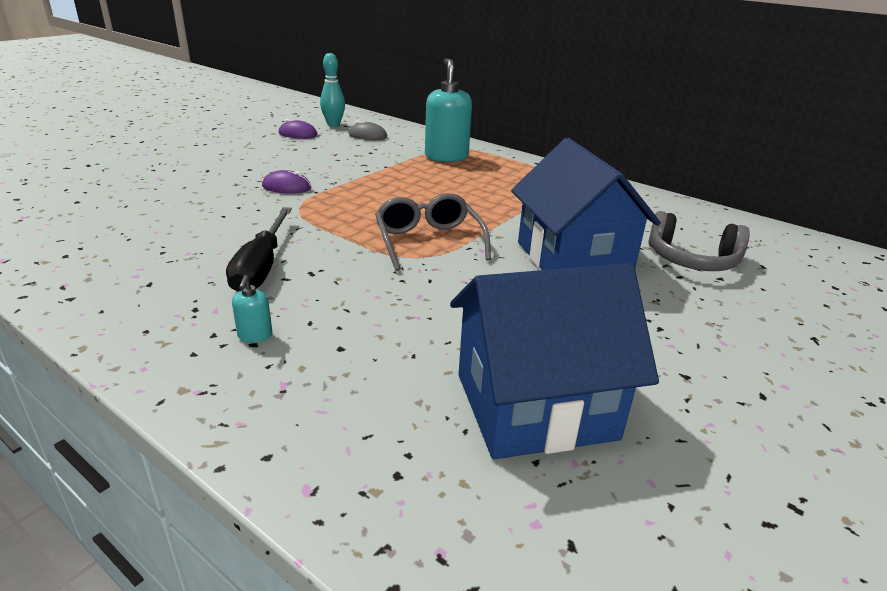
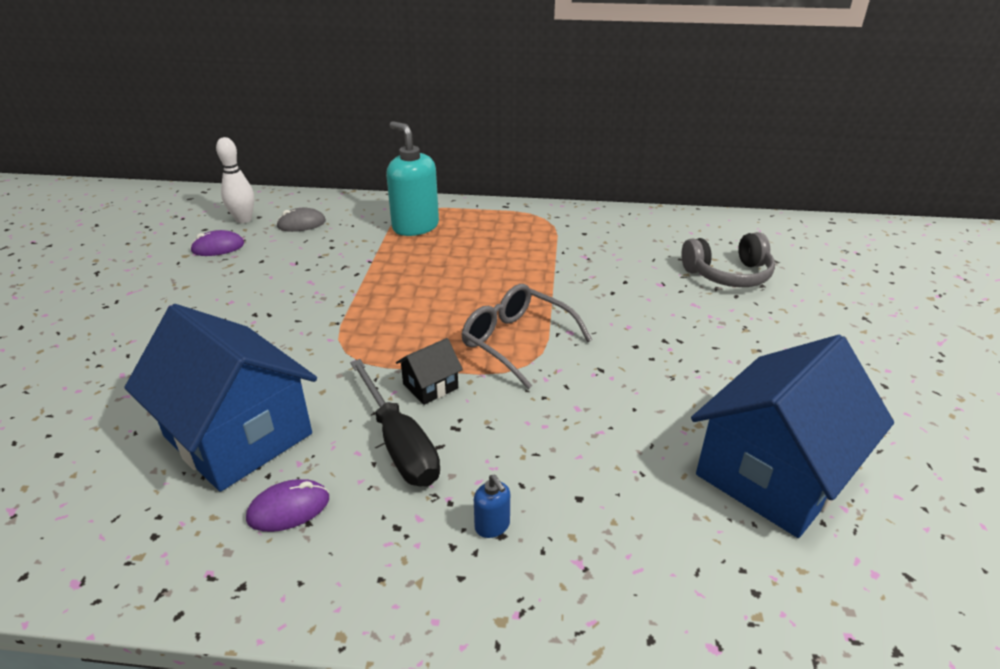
camera: 30 degrees left, 5 degrees up
turquoise soap dispenser [232,275,272,343] -> blue soap dispenser [474,474,510,538]
purple mouse [262,170,311,193] -> purple mouse moved to [246,479,329,532]
turquoise bowling pin [320,53,345,127] -> white bowling pin [216,137,254,223]
blue house [511,138,661,270] -> blue house moved to [124,304,317,492]
none -> black house [396,338,463,405]

